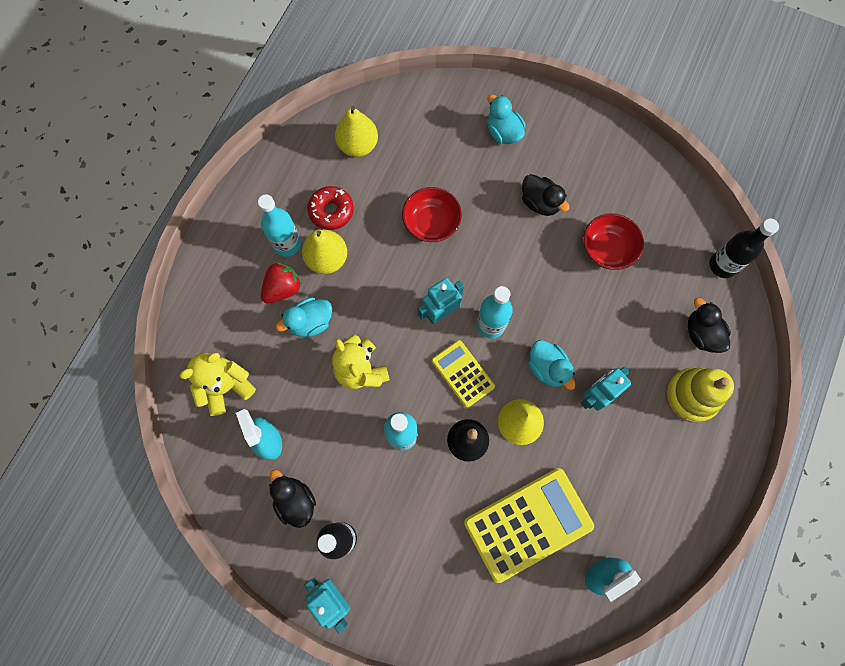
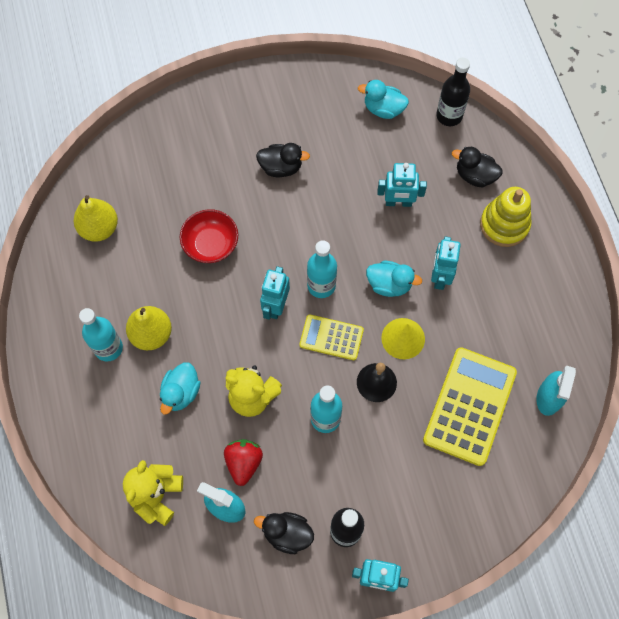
camera: 40 degrees left, 5 degrees down
red strawberry [261,262,302,303] -> red strawberry moved to [224,439,263,486]
red donut [307,186,354,230] -> none
turquoise duck [487,94,526,144] -> turquoise duck moved to [358,80,409,119]
red bowl [583,213,644,270] -> none
none -> turquoise robot [377,163,427,207]

